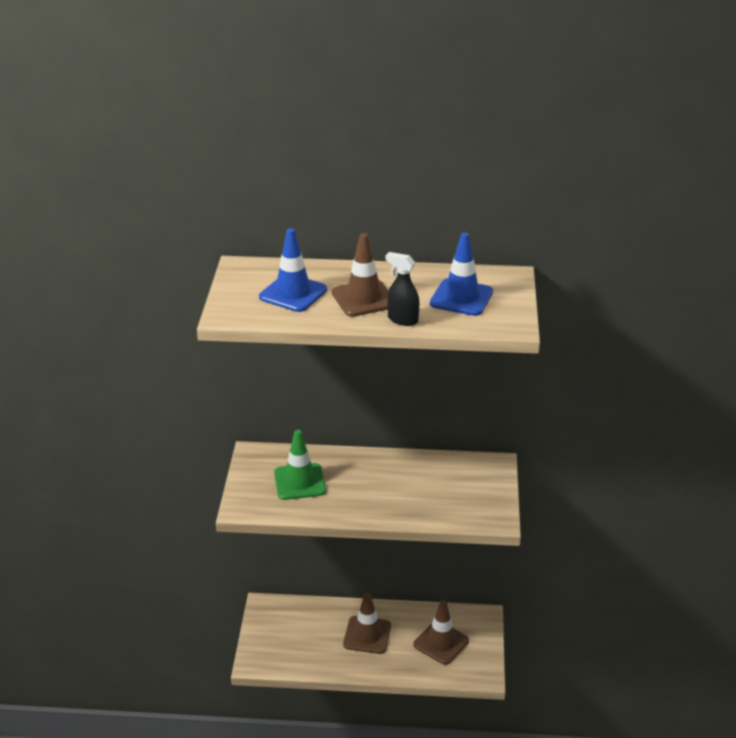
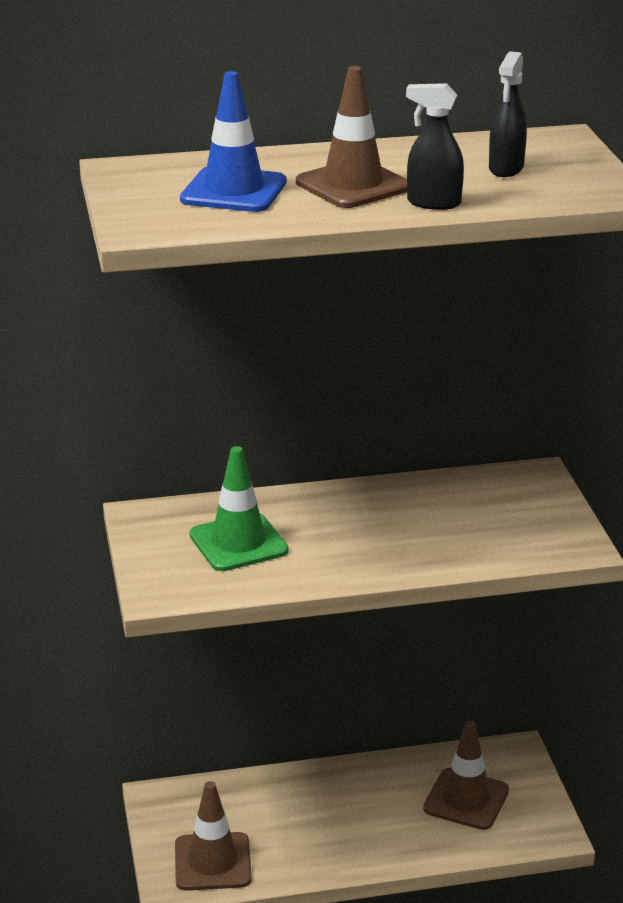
camera: 15 degrees left, 5 degrees down
brown traffic cone [343,592,391,654] -> brown traffic cone moved to [175,781,252,891]
blue traffic cone [430,233,493,316] -> black spray bottle [489,51,527,177]

